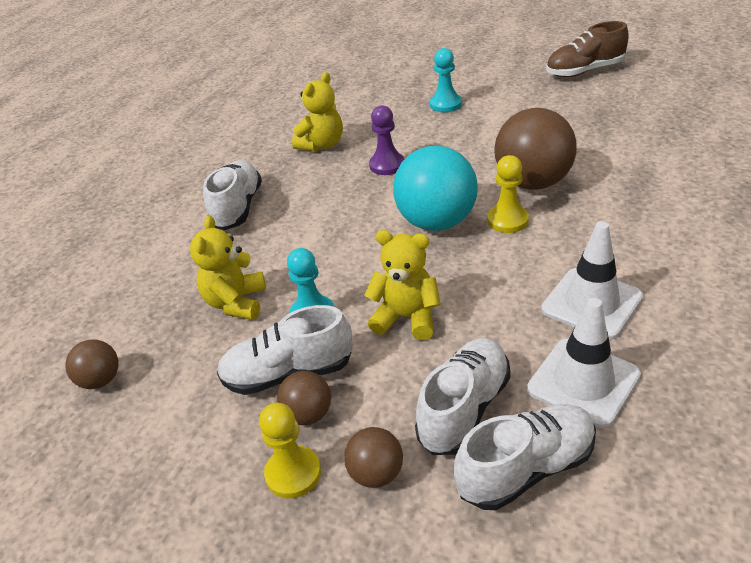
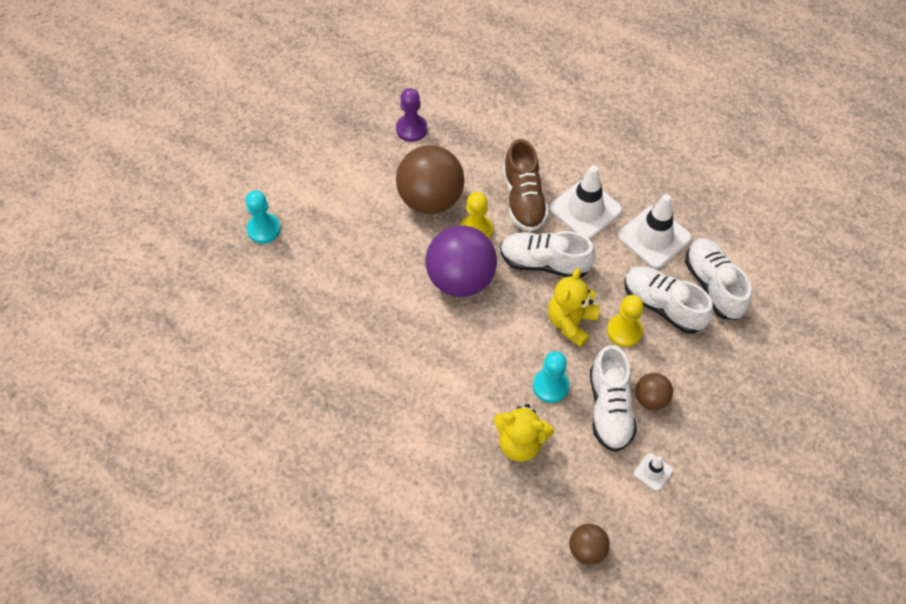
camera: 85 degrees left, 20 degrees up
white shoe [203,160,262,230] -> white shoe moved to [500,231,596,278]
yellow pawn [259,403,321,499] -> yellow pawn moved to [607,295,643,347]
yellow teddy bear [292,72,343,151] -> none
brown ball [344,427,403,488] -> none
purple pawn [369,105,404,175] -> purple pawn moved to [396,88,427,142]
turquoise ball [393,146,478,231] -> purple ball [425,226,497,297]
brown shoe [546,21,629,77] -> brown shoe moved to [503,139,549,232]
none -> white traffic cone [634,453,673,491]

